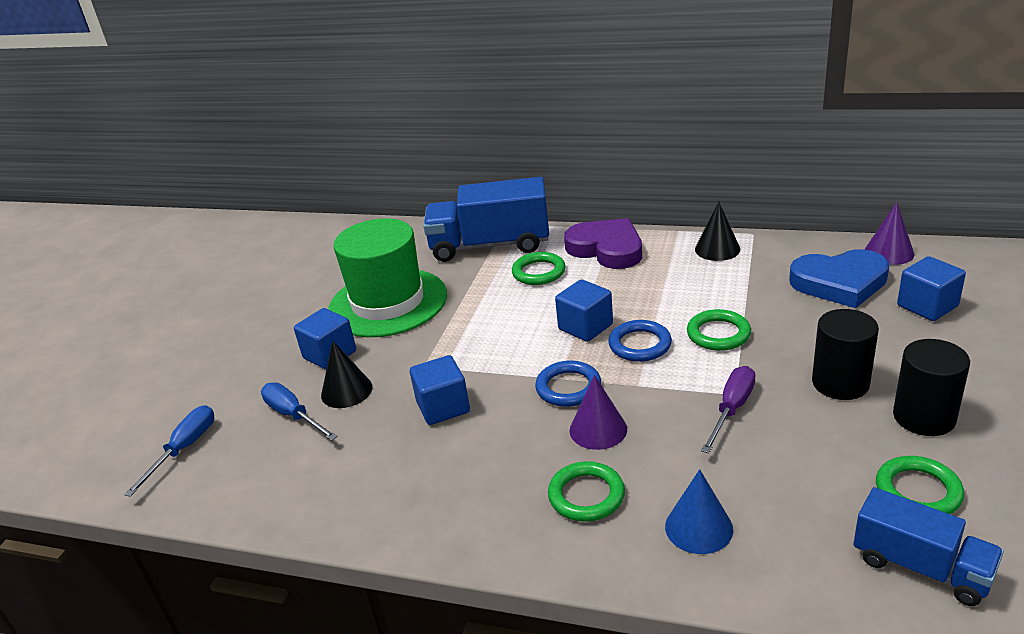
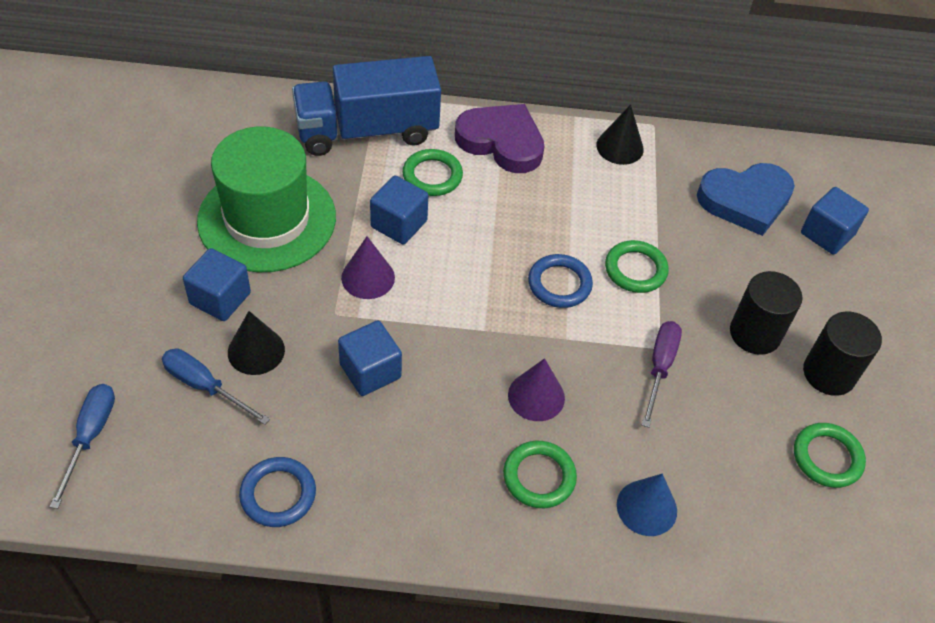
camera: 20 degrees left, 20 degrees up
blue ring [535,361,601,407] -> blue ring moved to [239,457,316,527]
blue cube [555,279,613,342] -> blue cube moved to [370,175,428,245]
blue truck [853,487,1004,606] -> none
purple cone [865,202,914,265] -> purple cone moved to [341,236,395,299]

